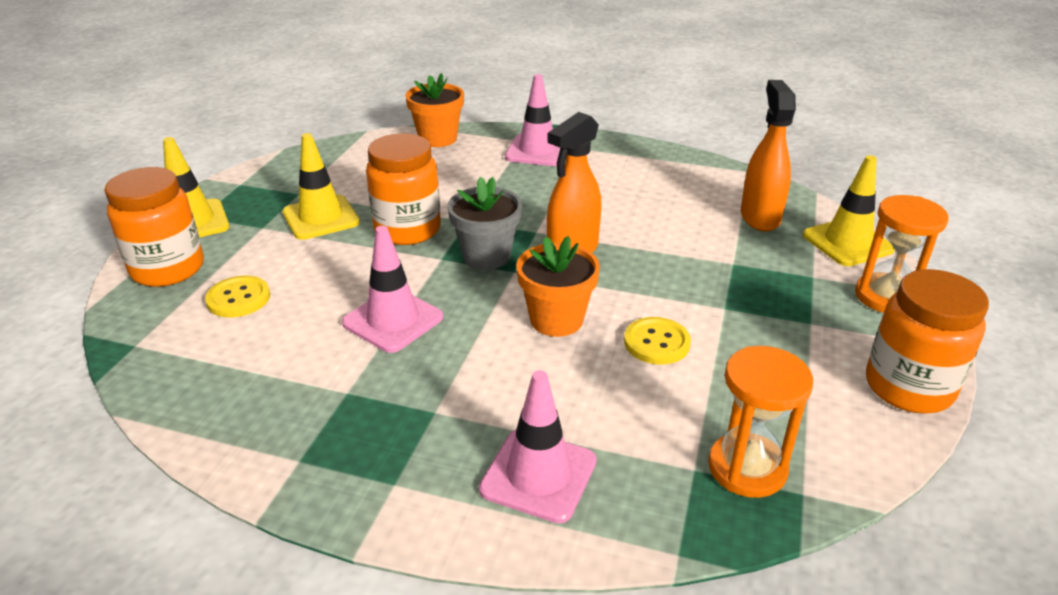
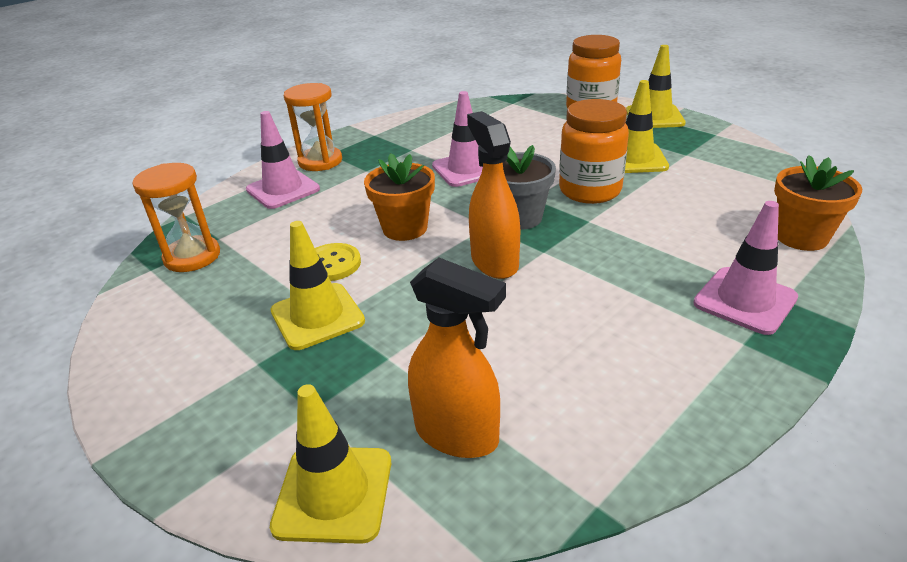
camera: 120 degrees right, 0 degrees up
yellow button [205,276,270,318] -> none
orange hourglass [855,195,949,313] -> orange hourglass moved to [284,83,342,171]
orange jar [866,269,989,413] -> none
none -> yellow traffic cone [271,221,365,350]

